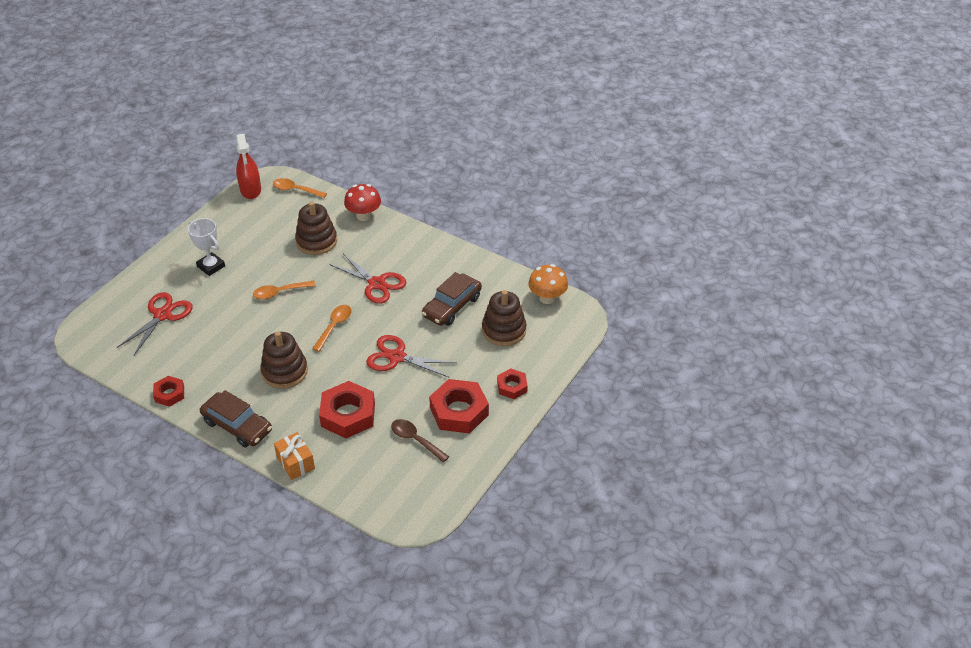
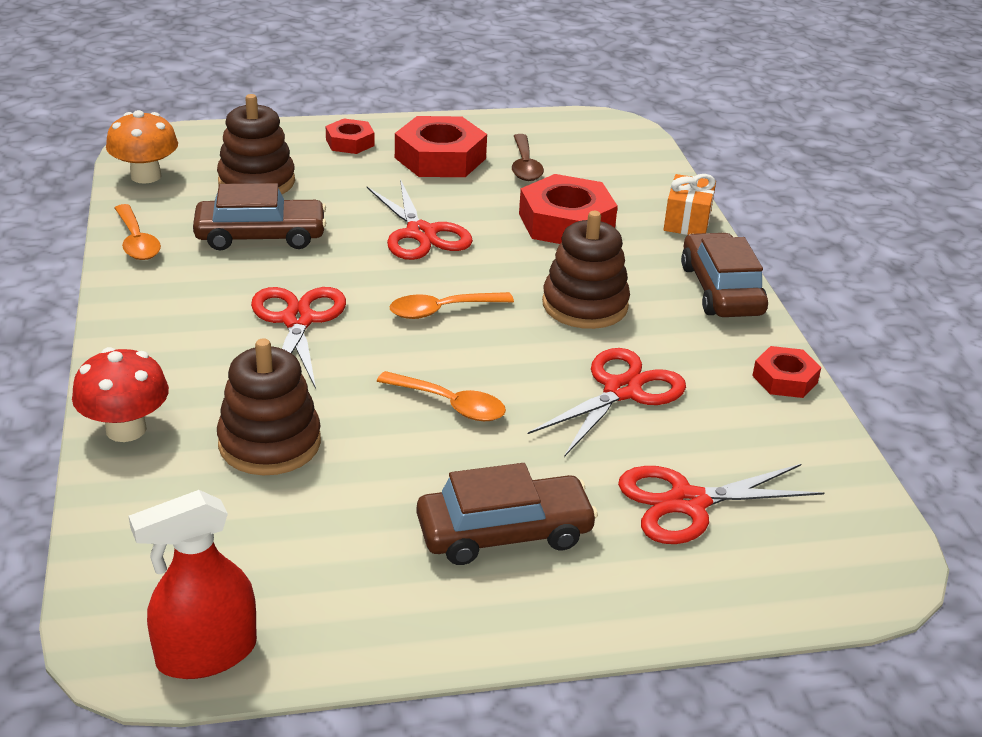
camera: 135 degrees left, 10 degrees down
white trophy [188,218,225,276] -> brown car [417,463,598,565]
red spray bottle [236,134,261,199] -> red spray bottle turned 150 degrees counterclockwise [129,490,257,679]
orange spoon [273,178,327,198] -> orange spoon moved to [115,204,161,260]
none -> red scissors [528,348,686,457]

